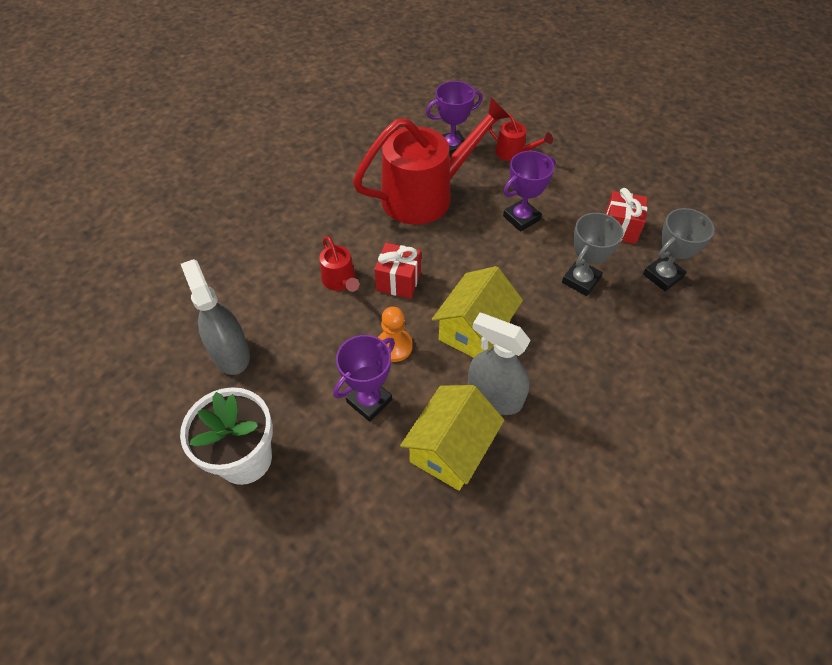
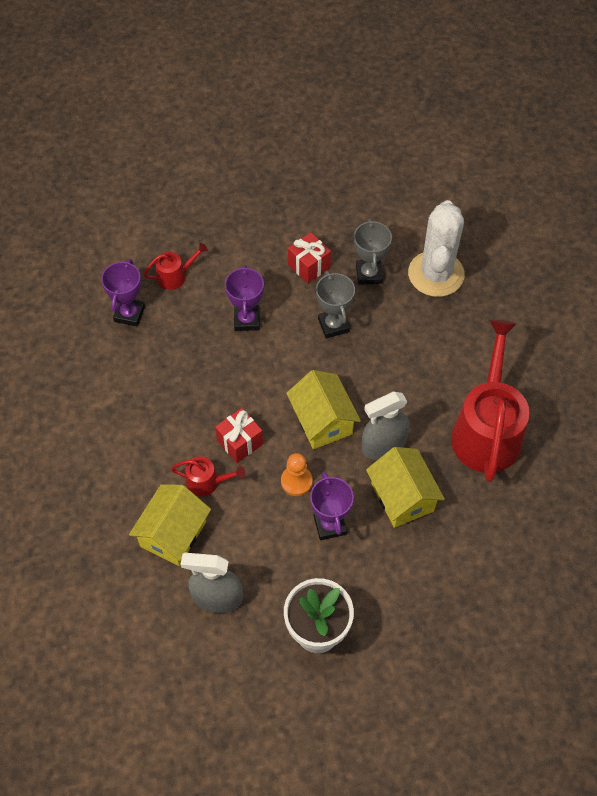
camera: 55 degrees left, 5 degrees up
red watering can [353,97,510,225] -> red watering can moved to [451,320,530,482]
none -> yellow house [129,484,211,566]
none -> white cactus [408,200,465,297]

